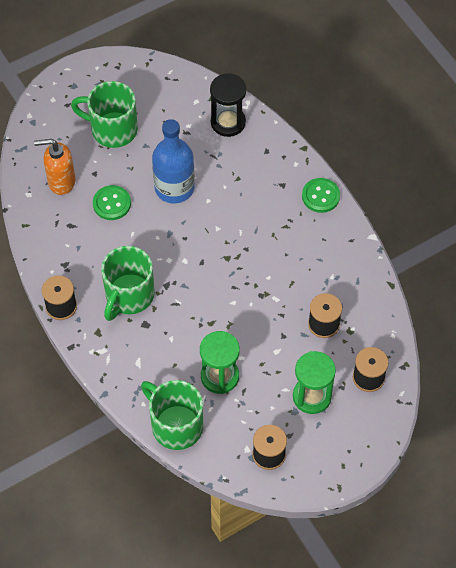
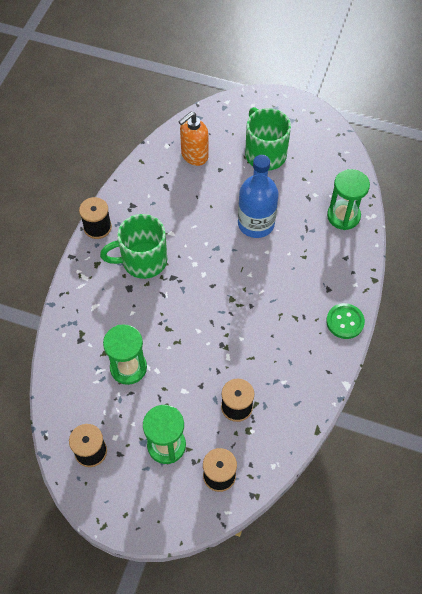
camera: 50 degrees right, 0 degrees up
orange soap dispenser [34,139,76,195] -> orange soap dispenser turned 90 degrees counterclockwise [178,112,209,166]
green button [93,185,131,220] -> none
green mug [141,380,203,450] -> none
black hourglass [210,73,246,137] -> green hourglass [327,169,370,230]

